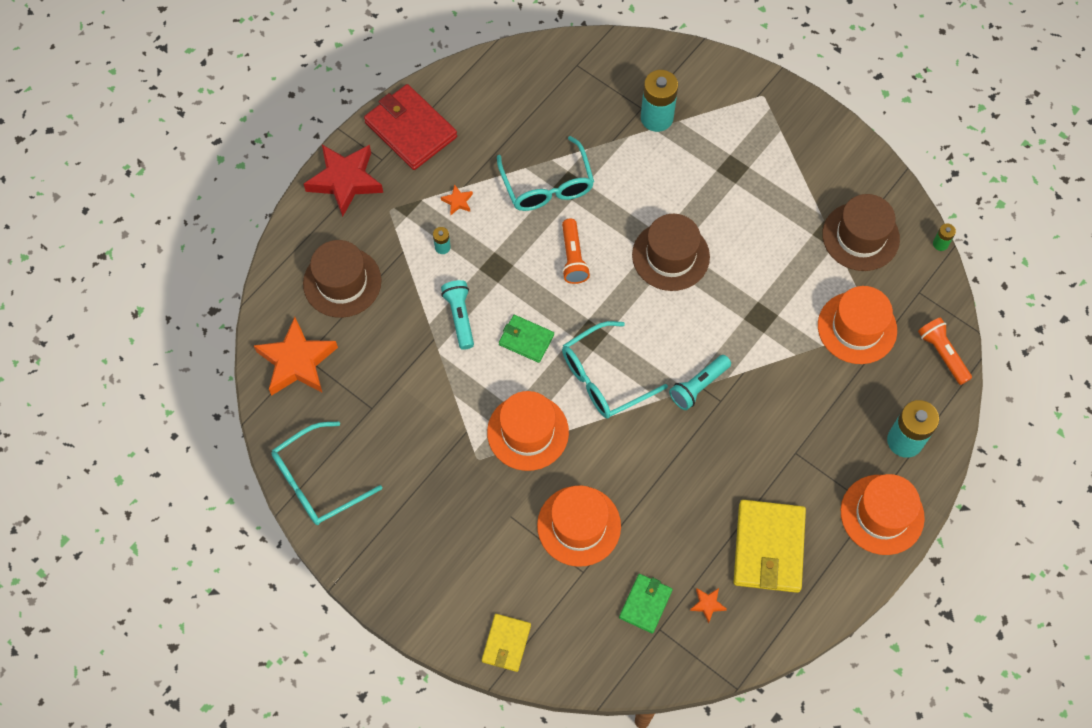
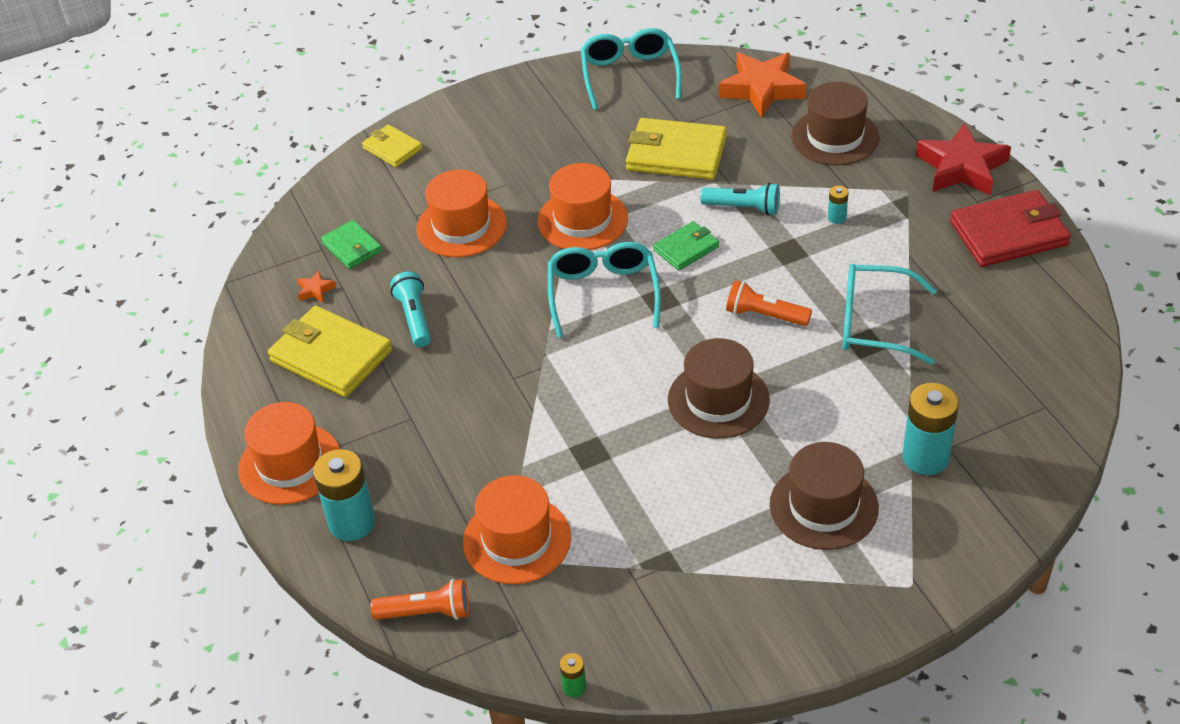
camera: 120 degrees right, 20 degrees down
orange star [441,184,473,215] -> none
turquoise flashlight [669,355,731,410] -> turquoise flashlight moved to [390,272,431,347]
brown hat [822,194,900,271] -> brown hat moved to [770,442,879,550]
none -> yellow wallet [626,118,727,180]

